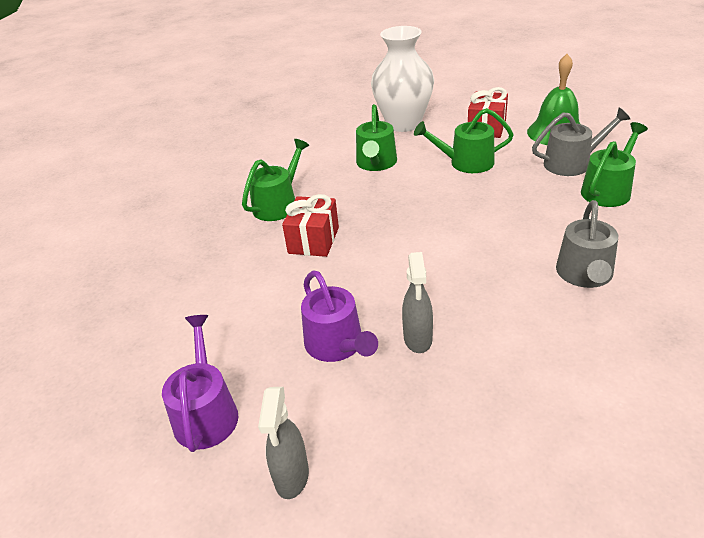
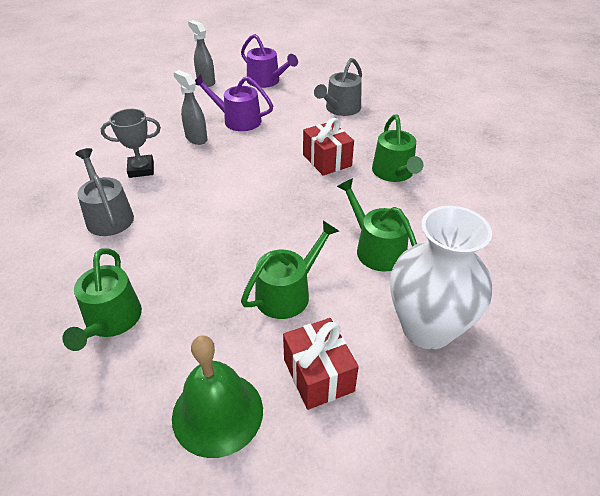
camera: 135 degrees right, 5 degrees up
grey watering can [532,108,630,176] -> grey watering can moved to [314,58,362,116]
none -> grey trophy [101,109,161,178]

